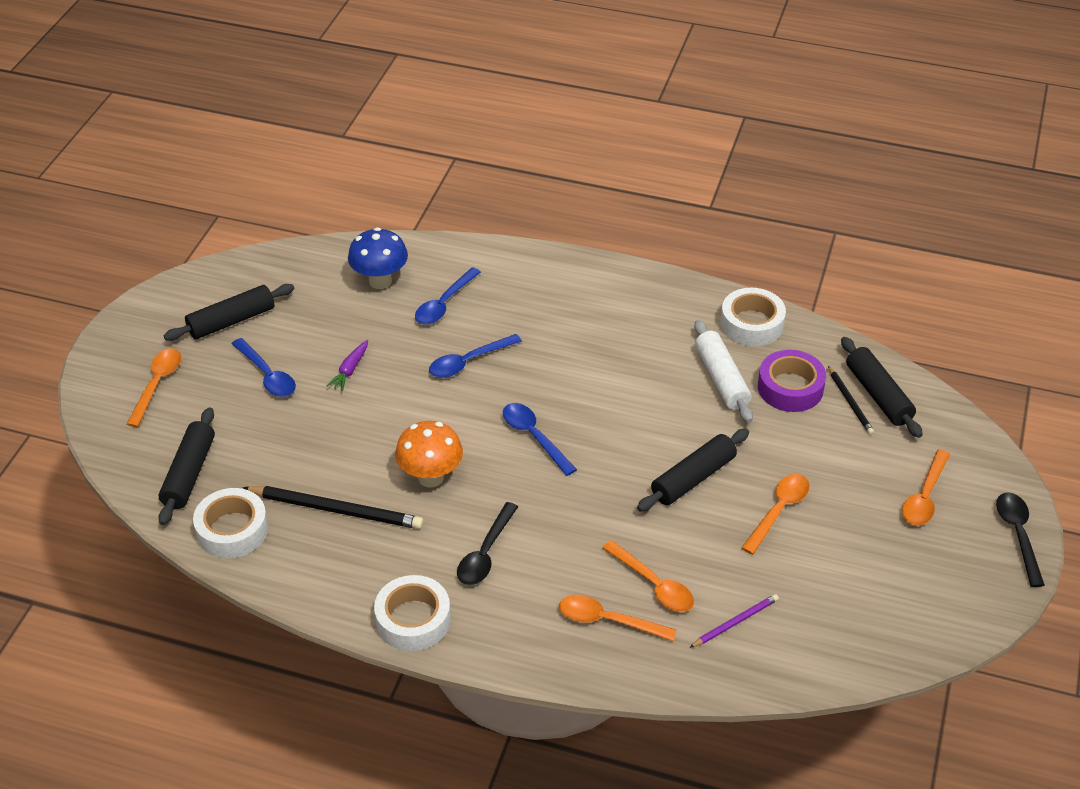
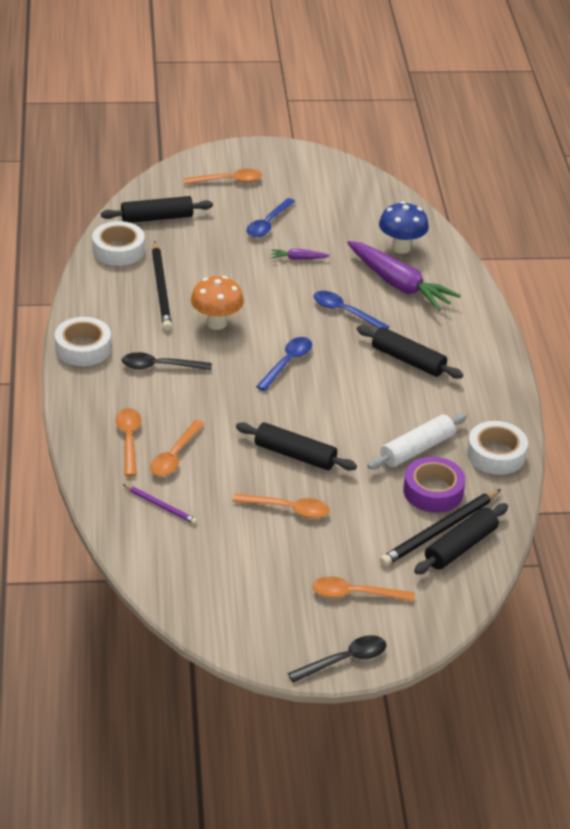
camera: 65 degrees right, 5 degrees down
black rolling pin [164,284,294,341] -> black rolling pin moved to [357,325,463,379]
blue spoon [415,267,481,325] -> purple carrot [347,241,461,311]
black pencil [828,366,874,435] -> black pencil [380,489,501,566], size x1.82

